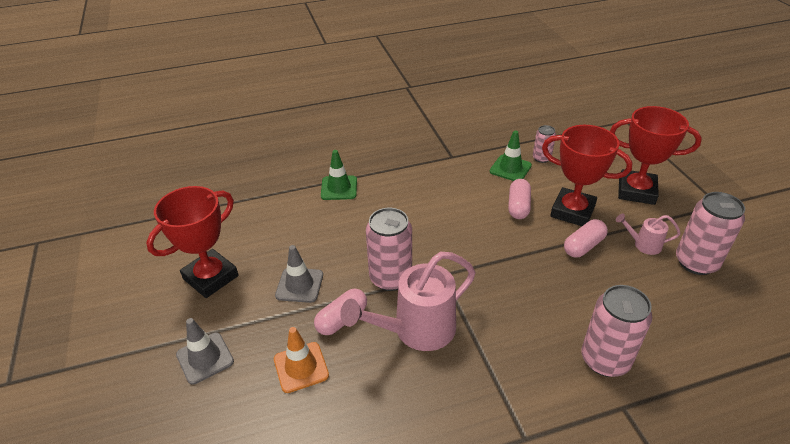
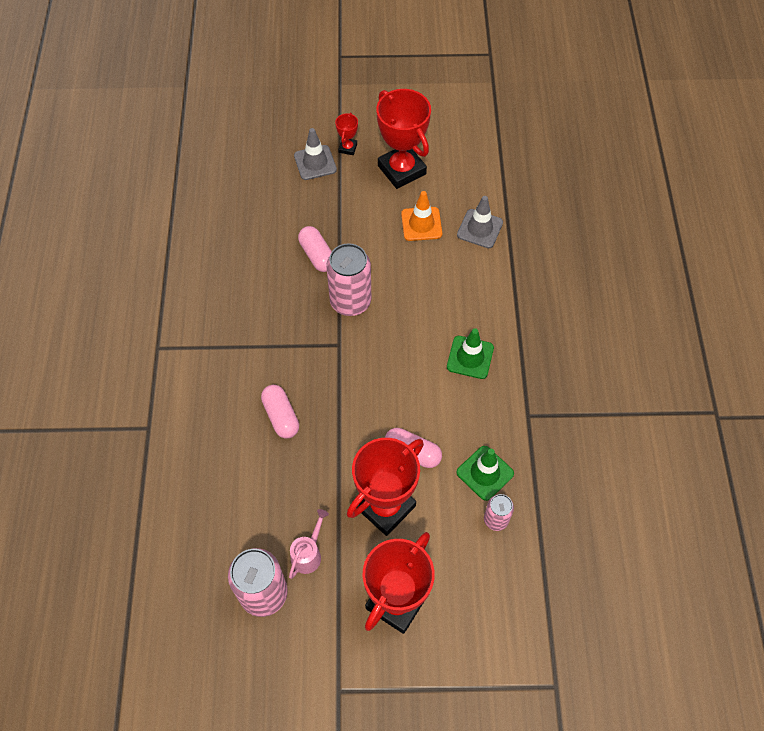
camera: 105 degrees right, 20 degrees up
orange traffic cone [274,327,329,393] -> orange traffic cone moved to [401,191,442,241]
grey traffic cone [275,245,323,303] -> grey traffic cone moved to [457,196,503,248]
green traffic cone [321,150,357,200] -> green traffic cone moved to [447,328,494,379]
pink watering can [340,252,475,351] -> none
pink capsule [564,219,608,258] -> pink capsule moved to [261,385,299,439]
pink can [581,285,652,377] -> none
none -> red trophy [335,113,358,155]

